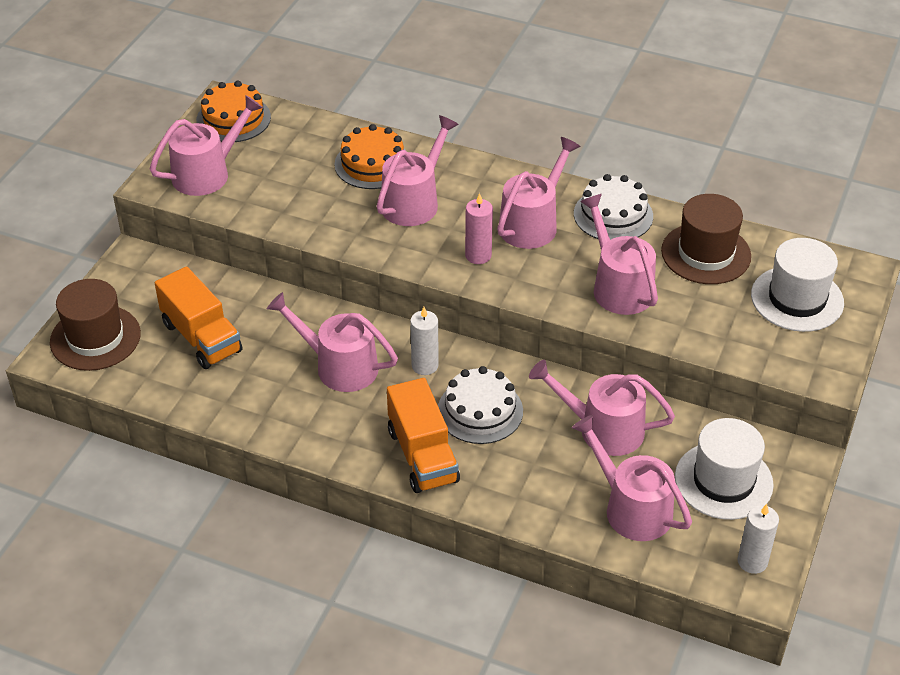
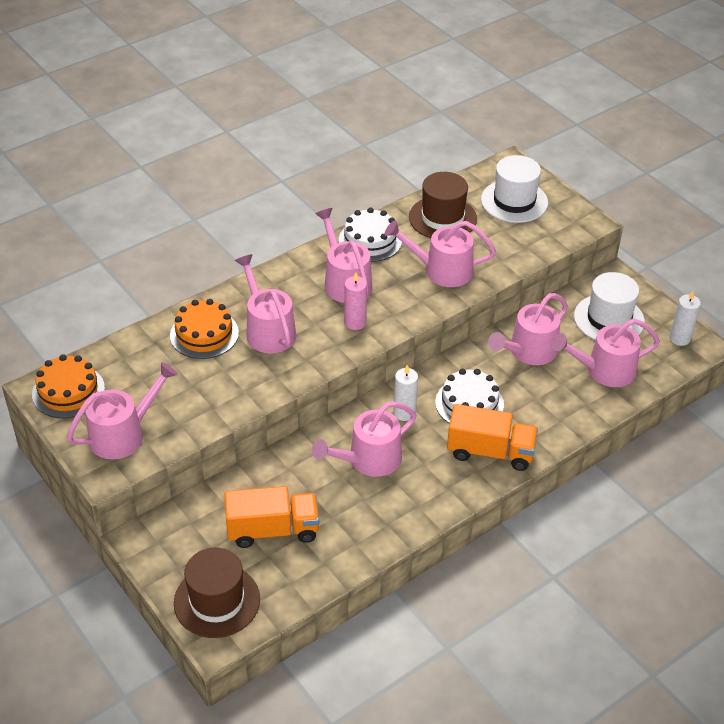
camera: 60 degrees left, 0 degrees up
pink watering can [150,95,263,196] -> pink watering can turned 60 degrees clockwise [66,362,178,459]

